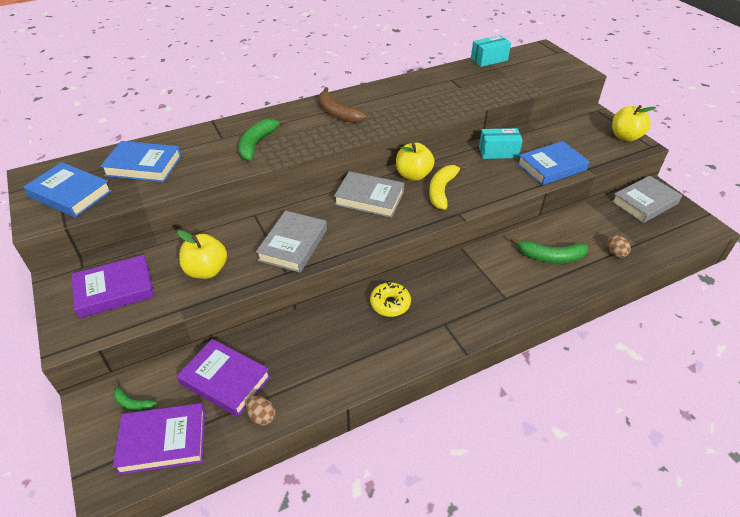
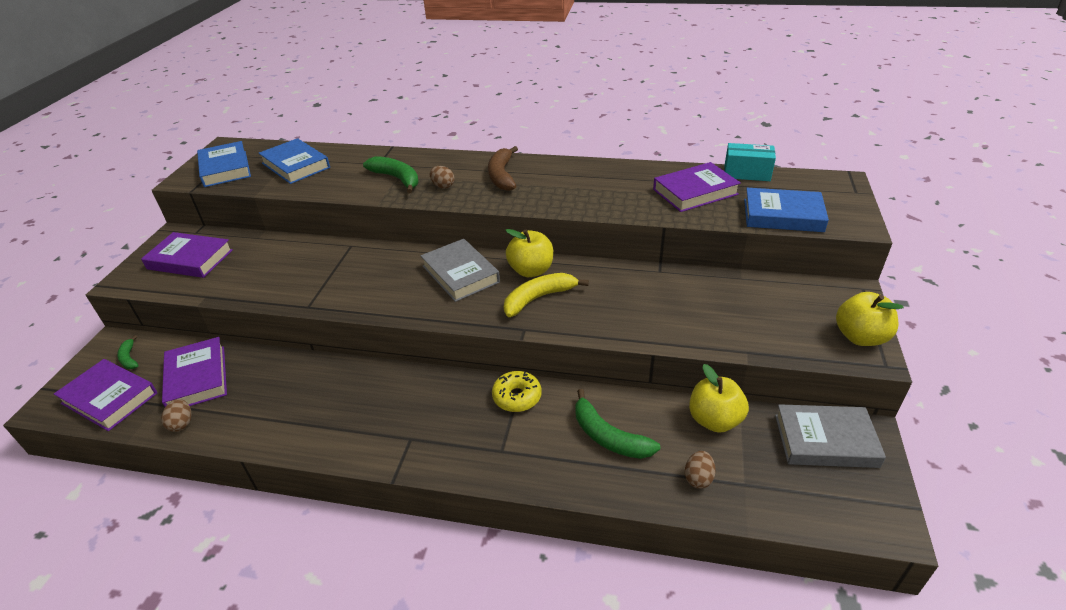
camera: 40 degrees right, 5 degrees down
yellow apple [177,230,227,279] -> yellow apple moved to [689,364,749,433]
green banana [238,119,287,161] -> green banana turned 75 degrees clockwise [363,156,419,194]
grey book [256,211,327,273] -> none
yellow donut [370,282,411,317] -> yellow donut moved to [492,371,542,412]
turquoise box [479,128,523,159] -> none
blue book [517,141,589,185] -> blue book moved to [744,188,829,232]
none -> brown egg [430,166,455,189]
none -> purple book [653,162,741,212]

